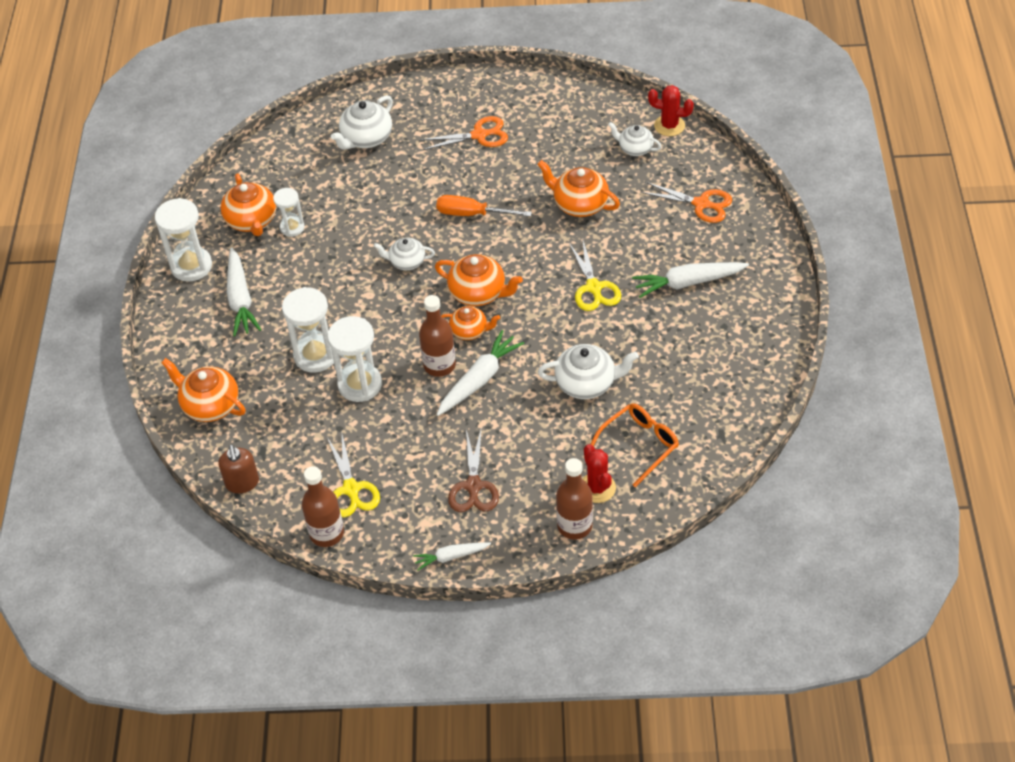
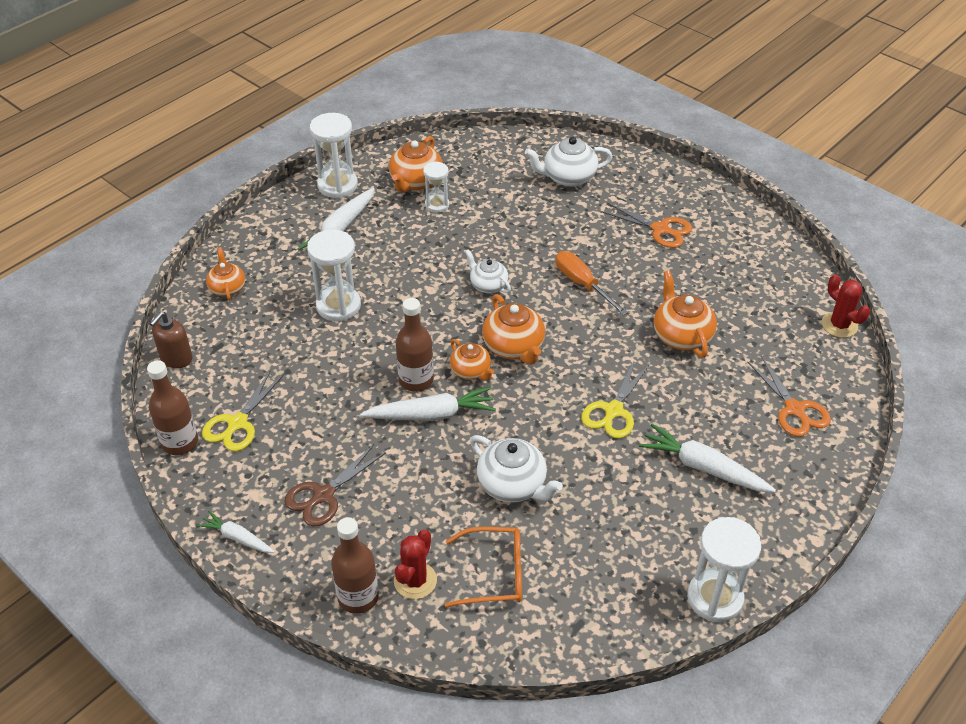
camera: 40 degrees right, 5 degrees down
orange teapot [161,358,246,422] -> orange teapot [206,247,245,301], size x0.64
white hourglass [328,316,382,402] -> white hourglass moved to [687,517,761,622]
white teapot [608,122,662,156] -> none

